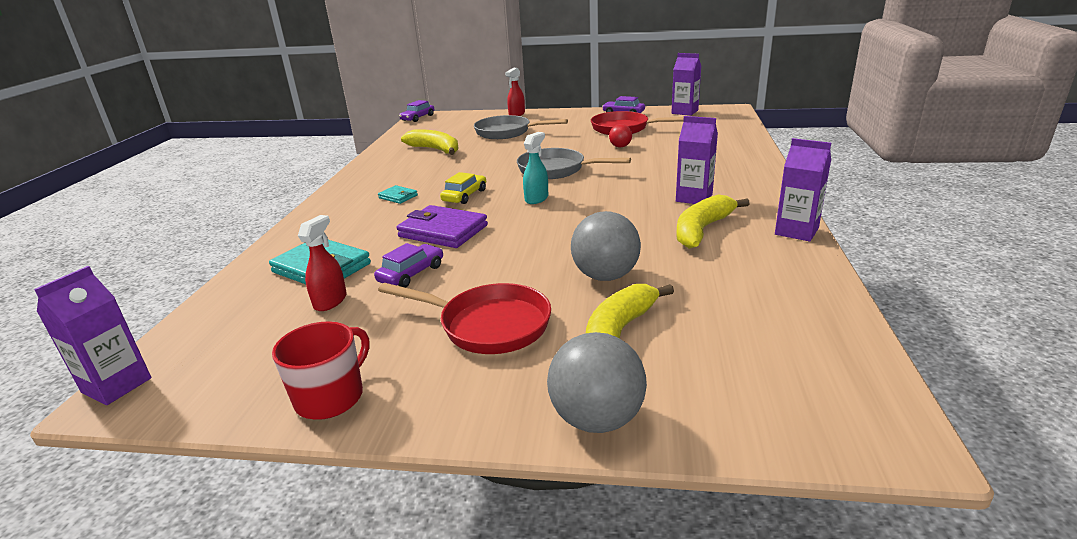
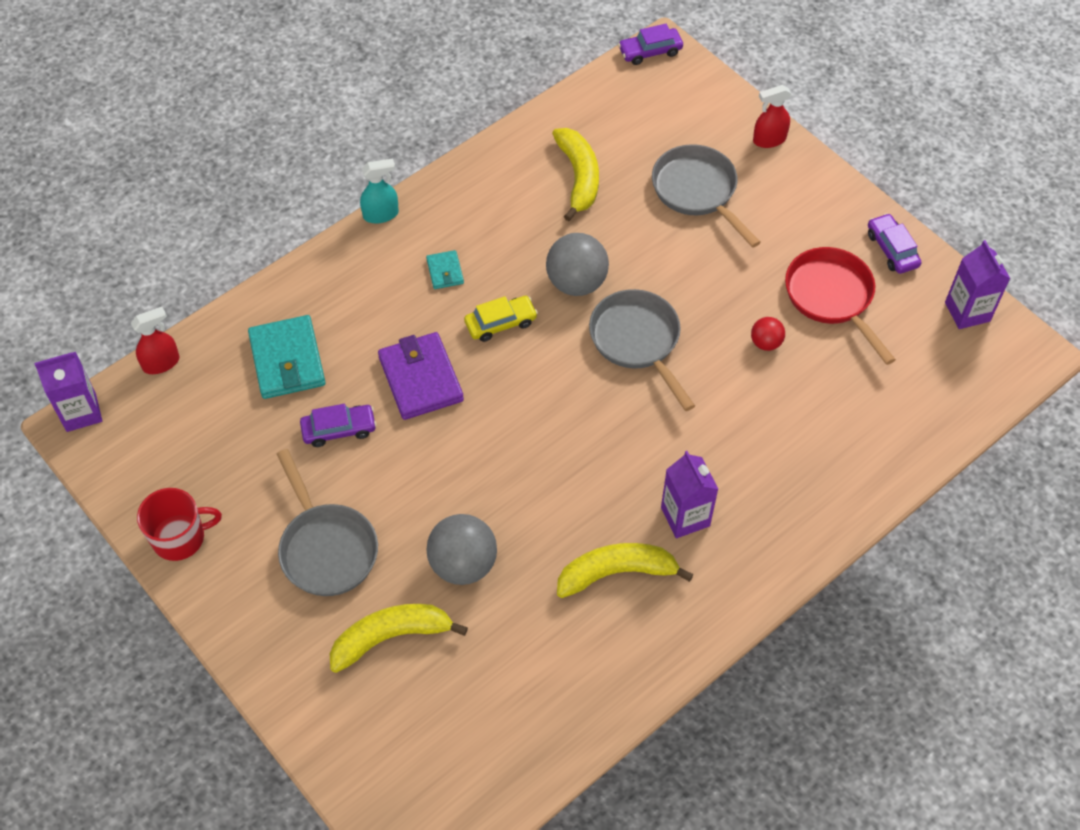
camera: 40 degrees right, 30 degrees up
red spray bottle [298,215,347,311] -> red spray bottle moved to [131,307,180,374]
red pan [378,283,551,354] -> grey pan [277,449,378,596]
turquoise spray bottle [523,132,548,204] -> turquoise spray bottle moved to [360,158,399,224]
grey ball [547,332,647,433] -> grey ball moved to [546,233,609,296]
purple carton [775,138,831,242] -> none

